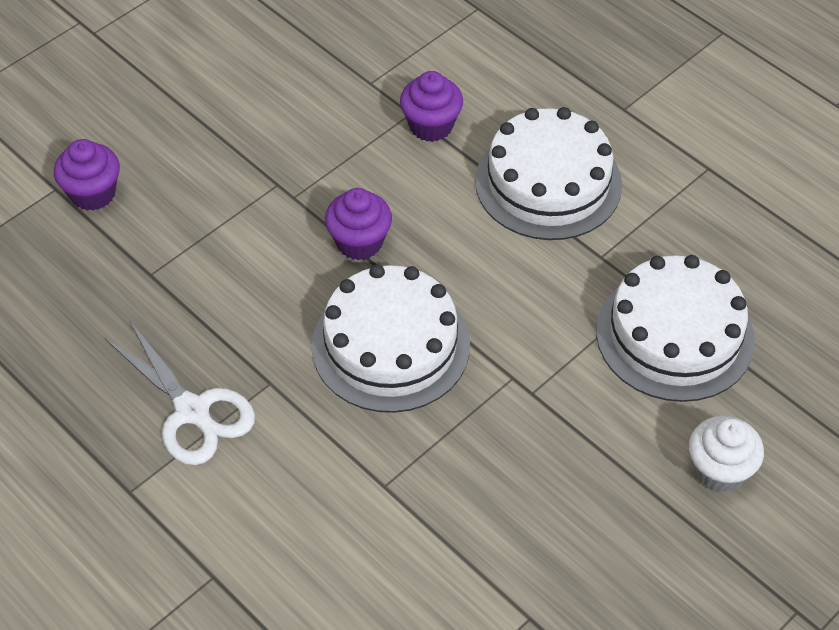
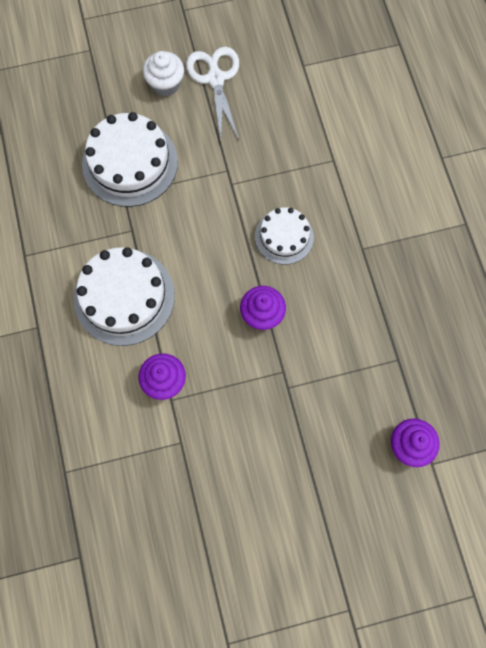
camera: 150 degrees left, 20 degrees up
white scissors [105,321,255,465] -> white scissors moved to [186,47,239,141]
white cake [312,264,470,413] -> white cake [255,207,314,264], size x0.60

